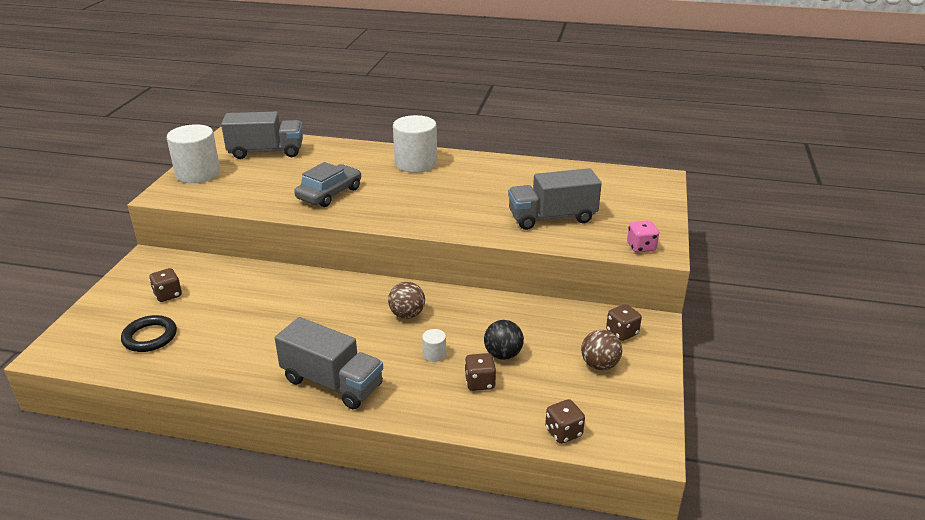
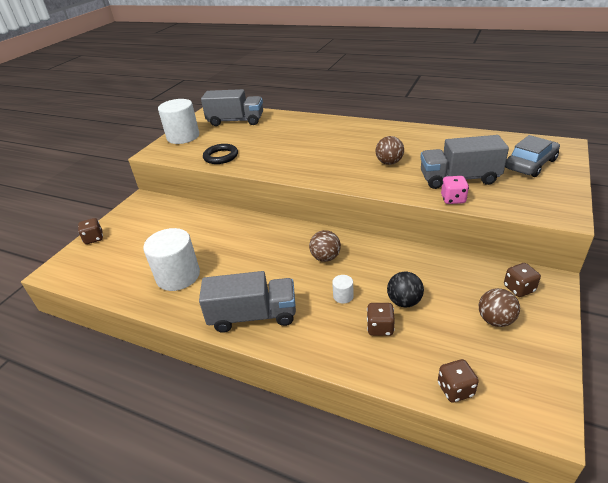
camera: 15 degrees right, 5 degrees up
black ring [121,315,177,352] -> black ring moved to [203,144,238,164]
brown dice [149,268,182,302] -> brown dice moved to [78,218,103,244]
grey truck [275,317,383,409] -> grey truck turned 45 degrees counterclockwise [199,271,296,333]
grey car [294,162,361,207] -> grey car moved to [505,135,560,177]
white cylinder [393,115,437,173] -> white cylinder moved to [143,228,200,291]
pink dice [627,220,659,253] -> pink dice moved to [441,176,469,204]
none -> brown ball [376,136,404,165]

